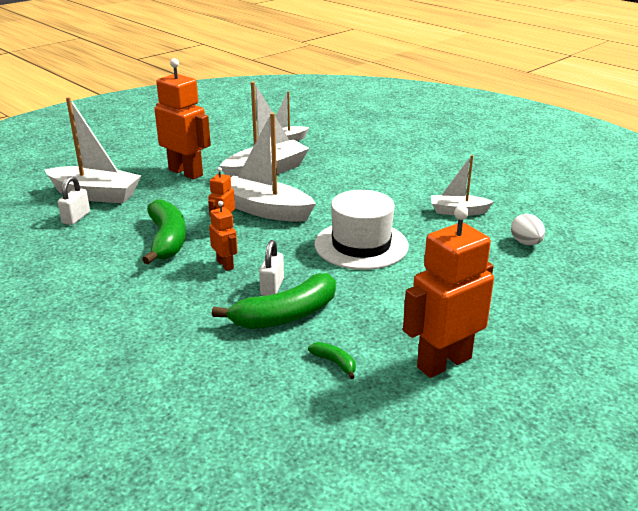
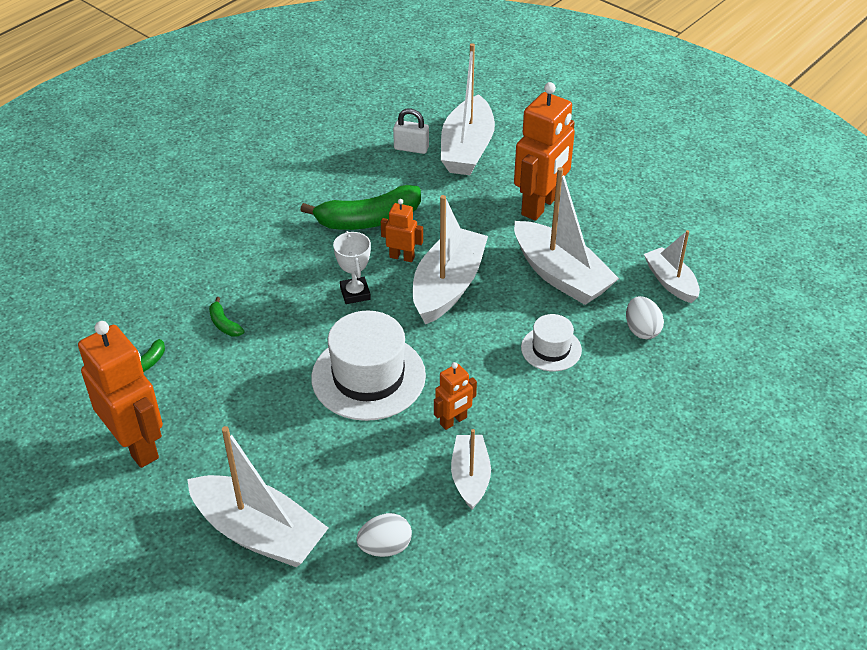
camera: 85 degrees right, 15 degrees up
orange robot [209,201,237,271] -> orange robot moved to [434,362,477,430]
green banana [212,273,336,329] -> green banana [209,297,245,337], size x0.44
white padlock [259,240,284,296] -> none
none -> white boat [187,426,328,567]
none -> white trophy [333,231,371,304]
none -> white hat [521,314,582,371]
none -> white egg [626,296,664,339]

